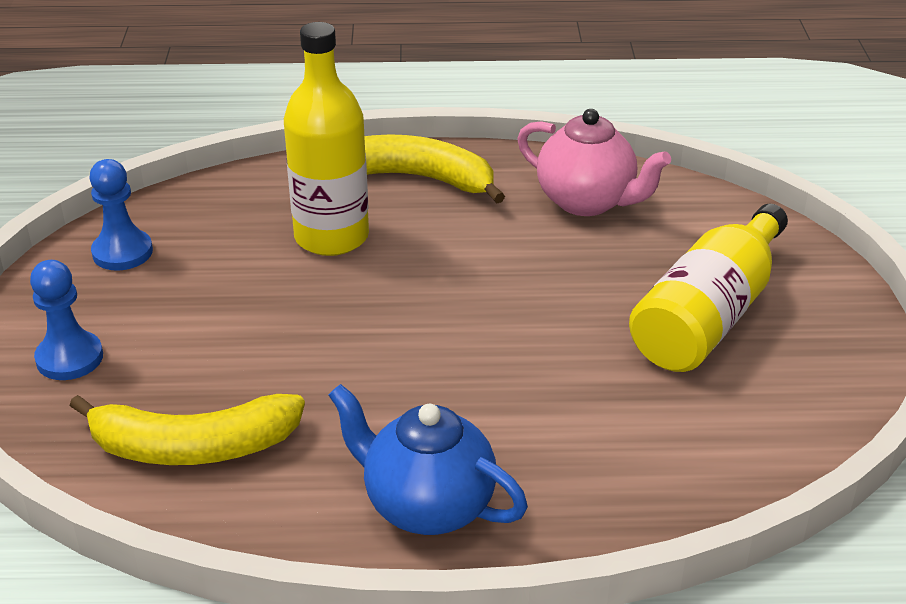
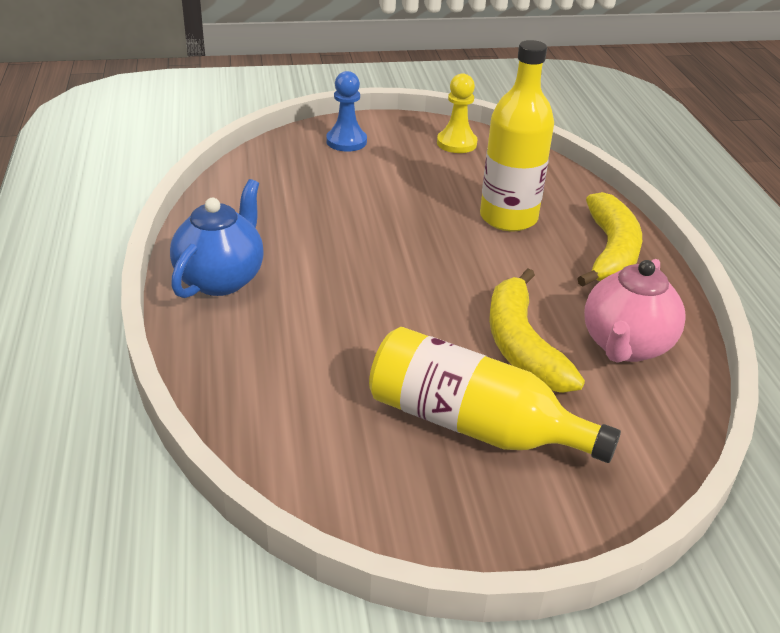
camera: 80 degrees right, 0 degrees up
yellow banana [69,394,305,465] -> yellow banana moved to [489,269,585,393]
blue pawn [89,159,153,271] -> yellow pawn [437,73,478,153]

